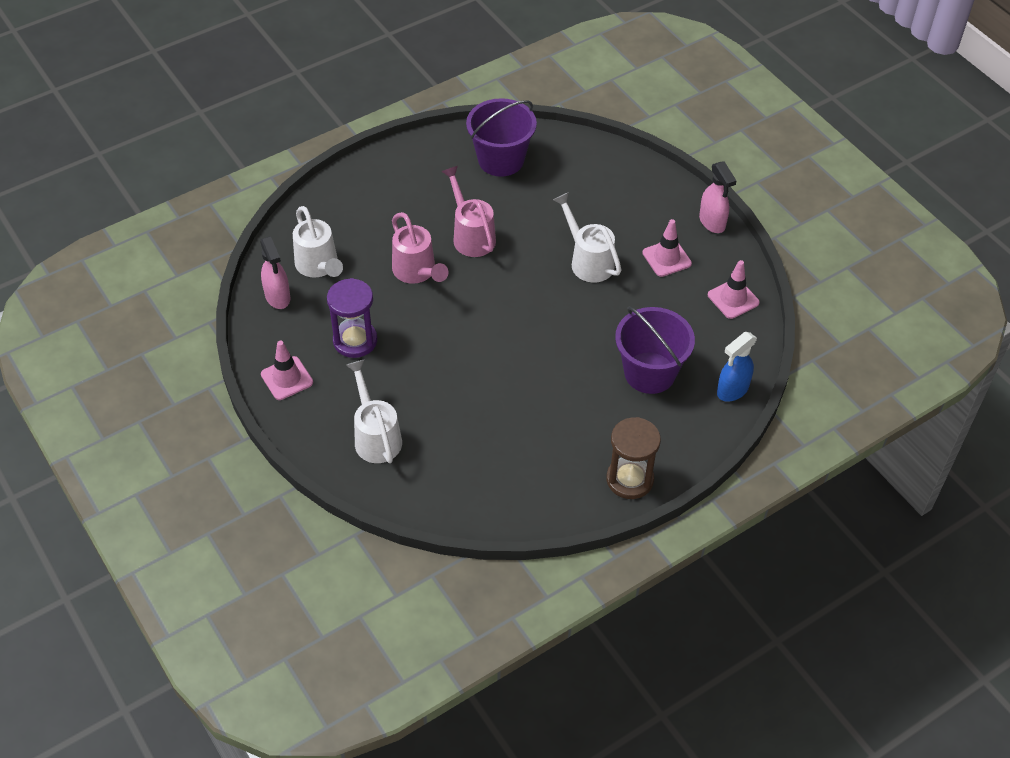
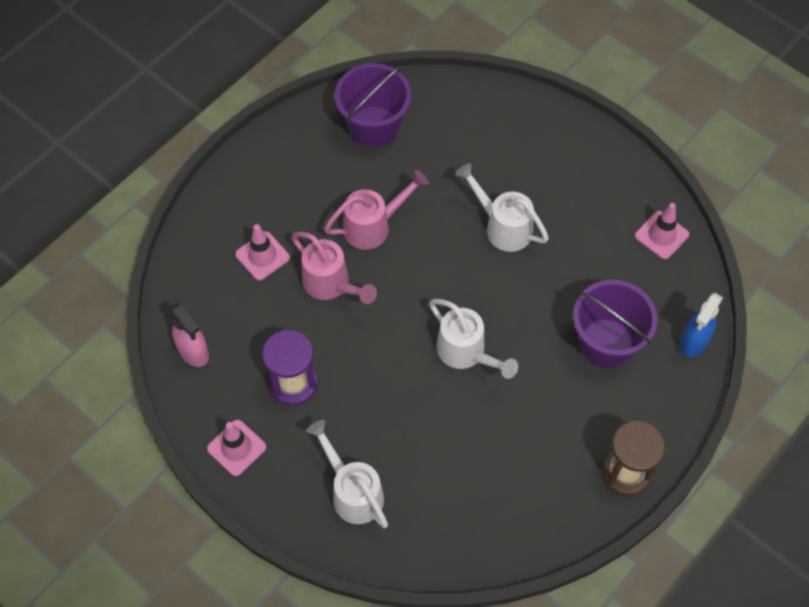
camera: 15 degrees left, 10 degrees up
white watering can [293,206,343,278] -> white watering can moved to [429,299,518,379]
pink watering can [441,166,496,257] -> pink watering can turned 105 degrees clockwise [324,170,429,250]
pink traffic cone [642,219,692,277] -> pink traffic cone moved to [235,224,290,280]
pink spray bottle [699,161,737,233] -> none

